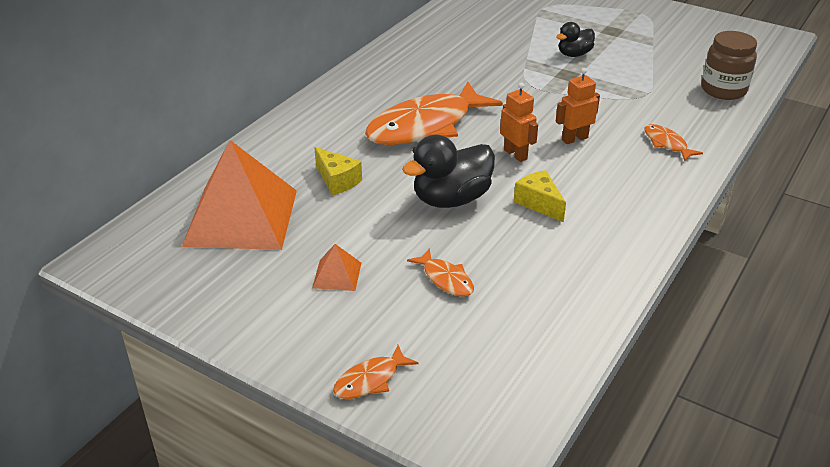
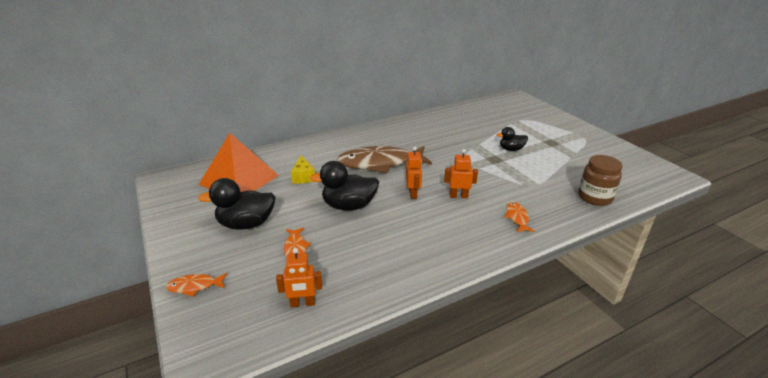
camera: 30 degrees right, 5 degrees down
orange pyramid [312,244,361,291] -> black duck [198,178,276,230]
orange fish [365,82,503,145] -> brown fish [337,146,432,173]
yellow cheese [514,170,566,222] -> none
none -> orange robot [276,248,322,307]

